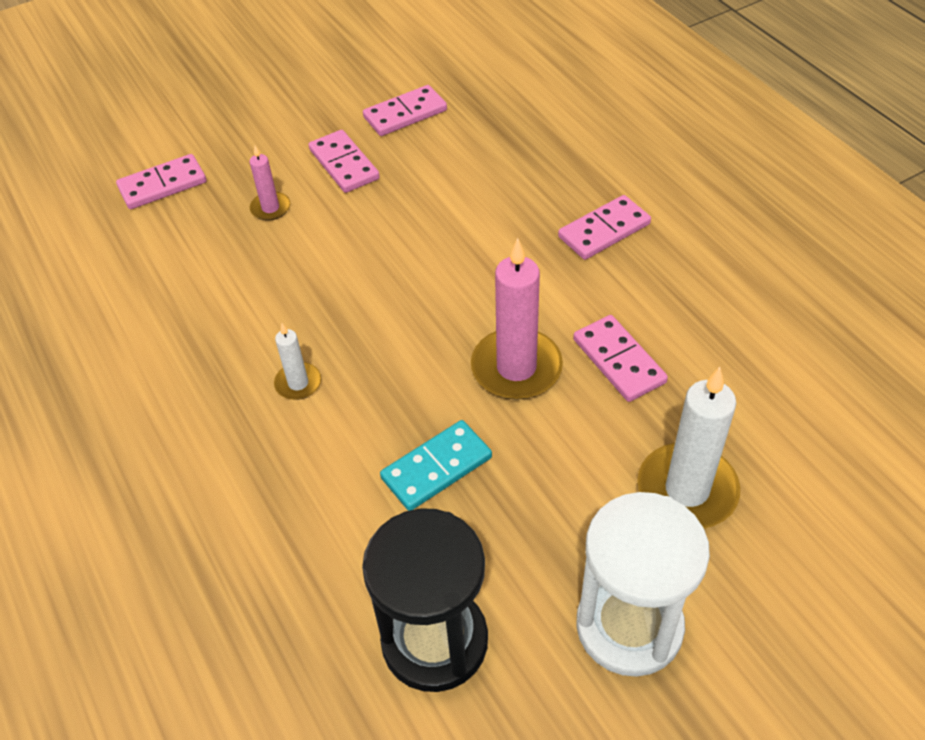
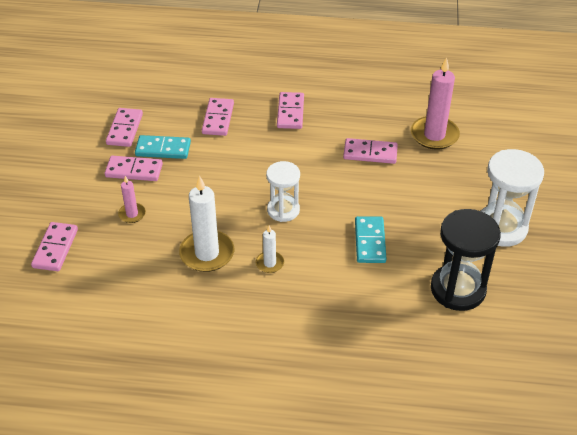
camera: 55 degrees left, 5 degrees down
pink candle [471,238,563,400] -> pink candle moved to [411,57,460,150]
white candle [637,367,740,529] -> white candle moved to [179,175,234,272]
none -> turquoise domino [135,135,191,159]
none -> pink domino [202,98,234,136]
none -> white hourglass [266,161,300,222]

